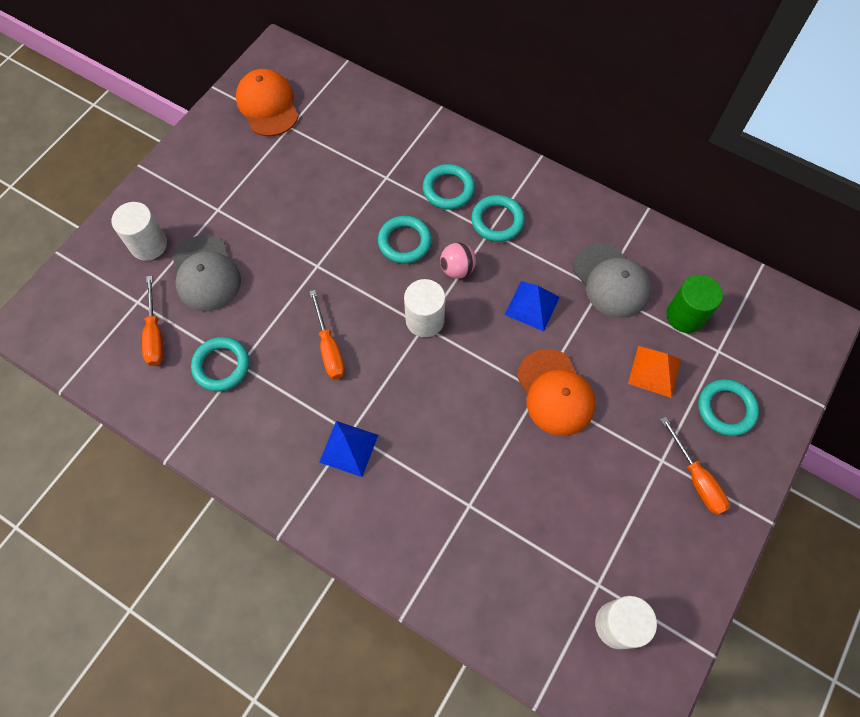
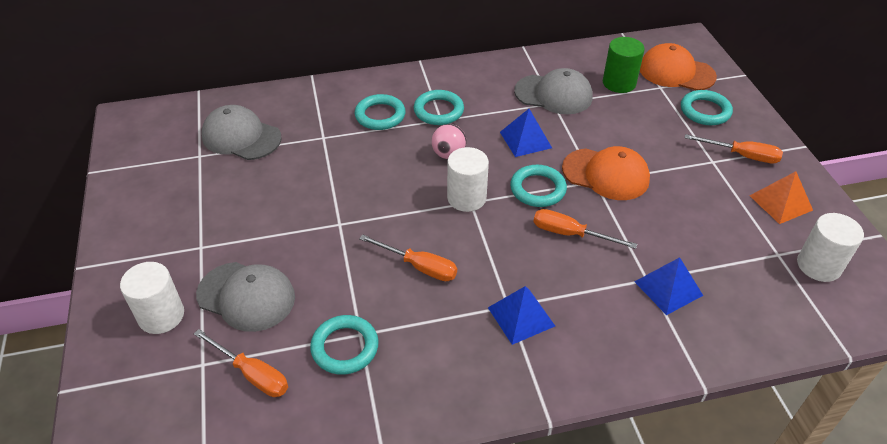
camera: 45 degrees left, 20 degrees down
orange cap [236,69,298,136] -> orange cap moved to [640,43,717,90]
turquoise ring [378,216,432,264] -> turquoise ring moved to [510,165,567,207]
orange pyramid [628,346,681,398] -> orange pyramid moved to [750,171,813,224]
none -> grey cap [201,105,282,160]
none -> orange screwdriver [533,209,637,249]
none -> blue pyramid [634,257,703,315]

